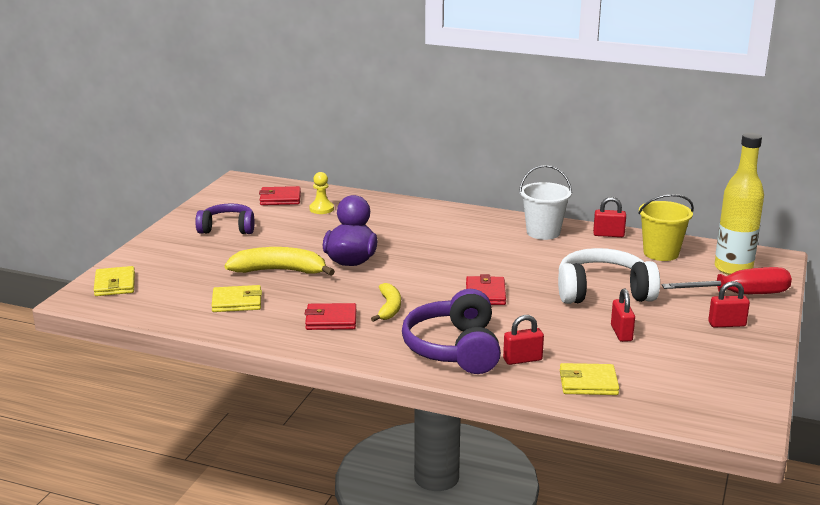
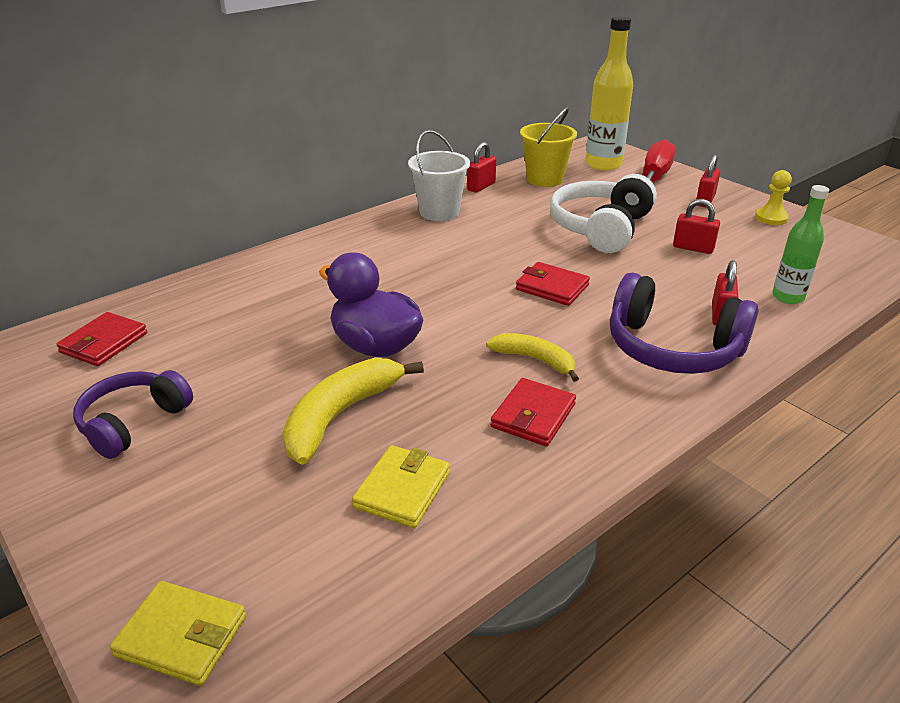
camera: 60 degrees left, 10 degrees up
yellow pawn [310,172,334,214] -> yellow pawn moved to [755,170,792,225]
yellow wallet [560,363,619,395] -> green bottle [772,185,829,304]

